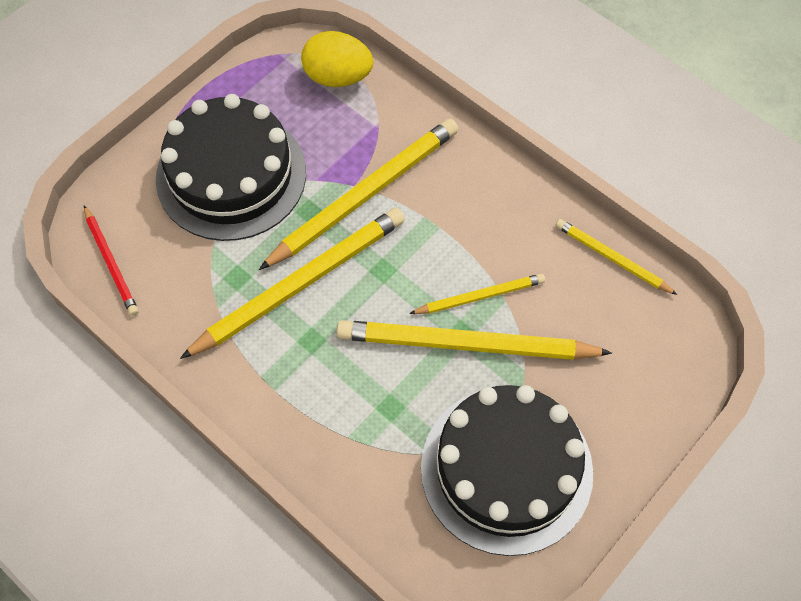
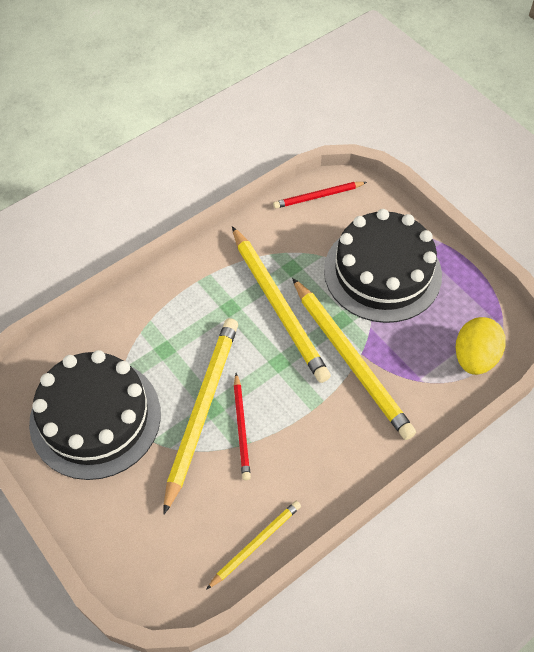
camera: 100 degrees right, 5 degrees down
yellow pencil [409,273,545,314] -> red pencil [234,373,251,480]

